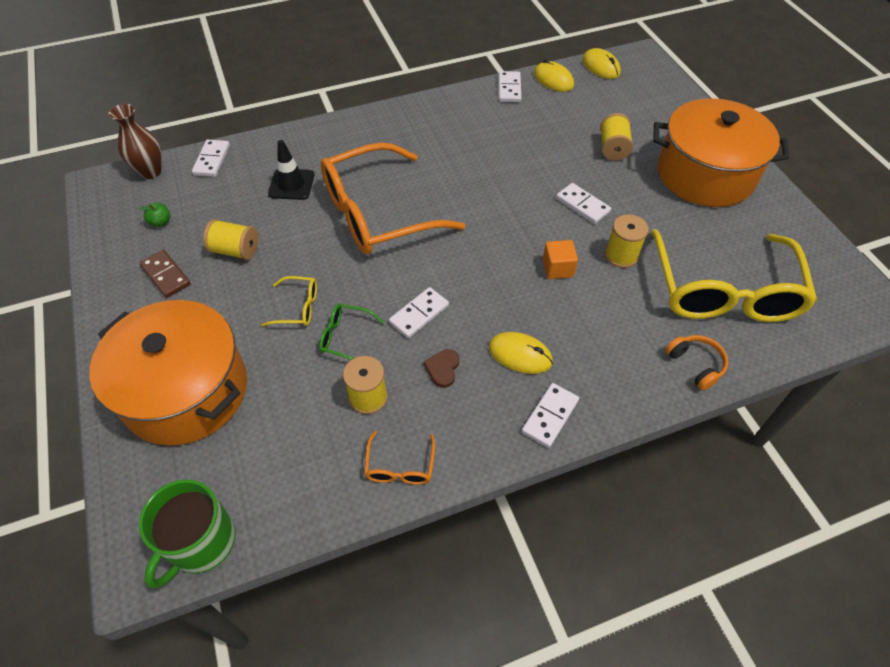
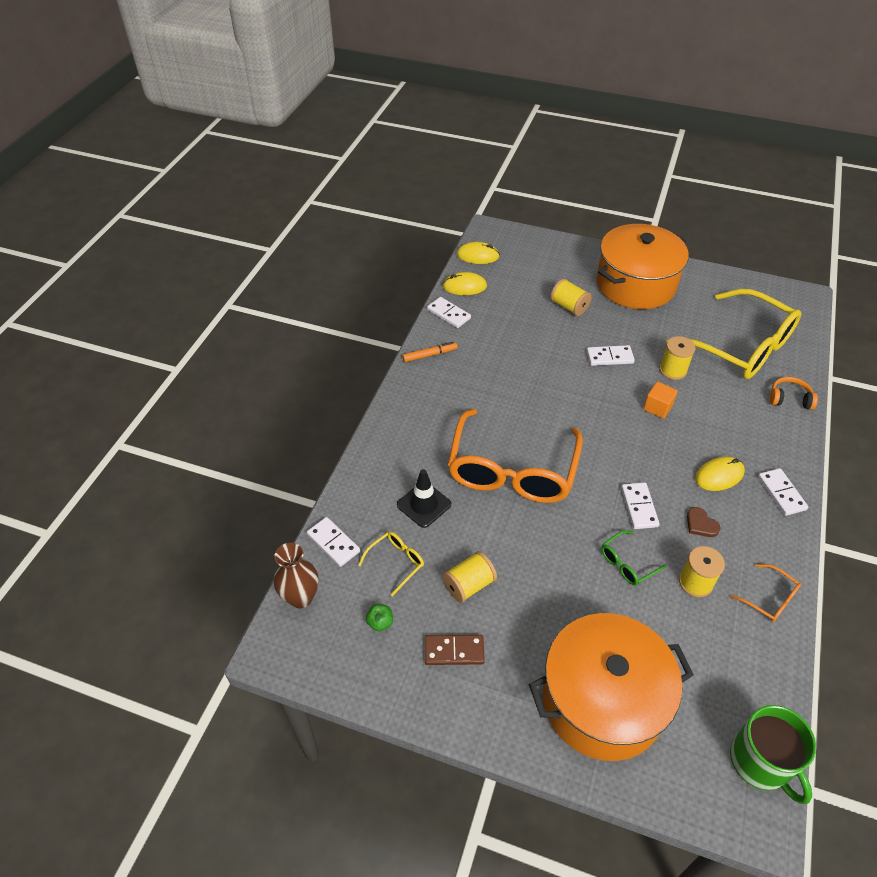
camera: 50 degrees left, 5 degrees down
yellow glasses [261,276,317,327] -> yellow glasses moved to [358,532,424,596]
none -> orange marker [402,342,458,362]

